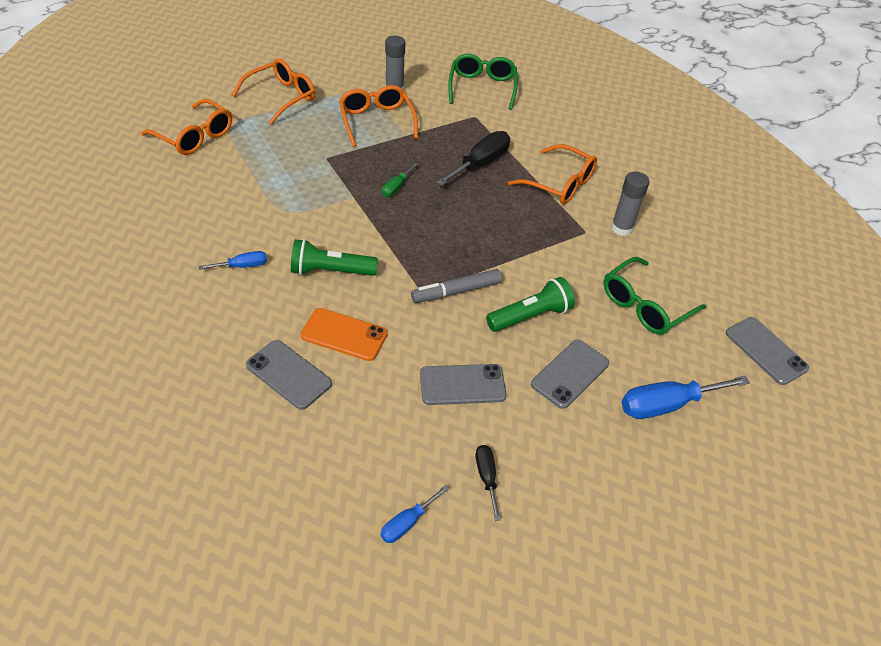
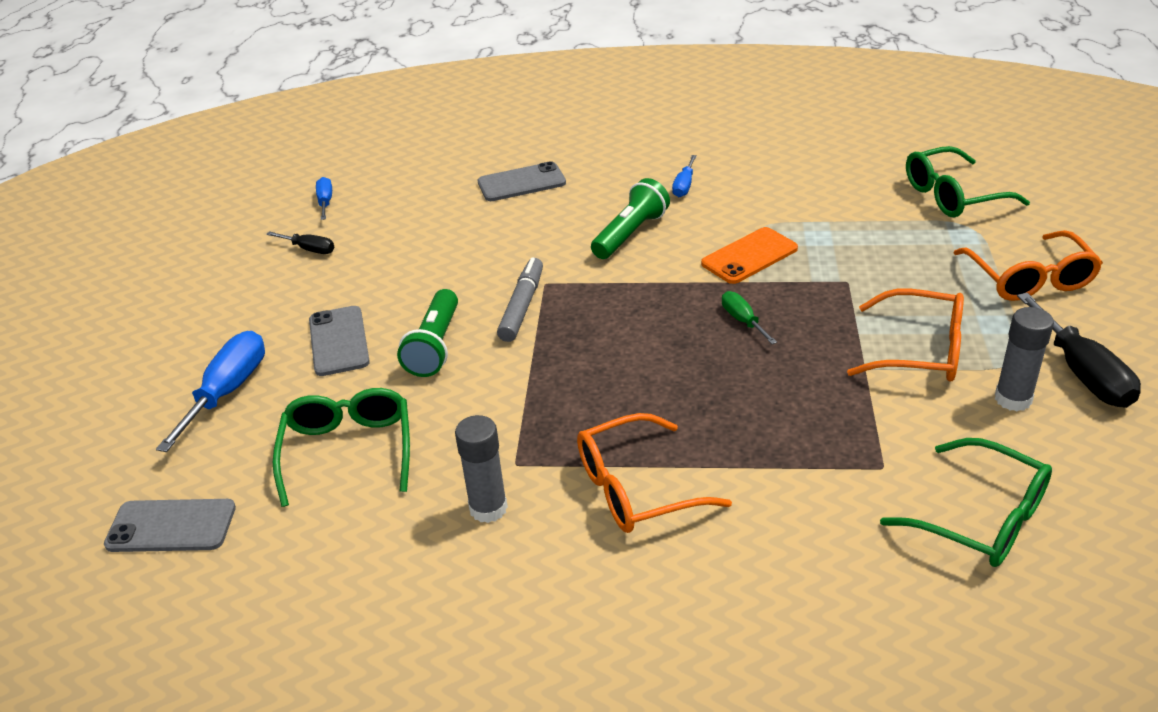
camera: 130 degrees right, 10 degrees down
orange glasses [141,99,232,155] -> green glasses [906,146,1030,217]
orange phone [300,308,388,361] -> orange phone moved to [701,227,798,284]
grey phone [420,364,507,405] -> none
black screwdriver [436,131,510,186] -> black screwdriver moved to [1017,293,1141,408]

